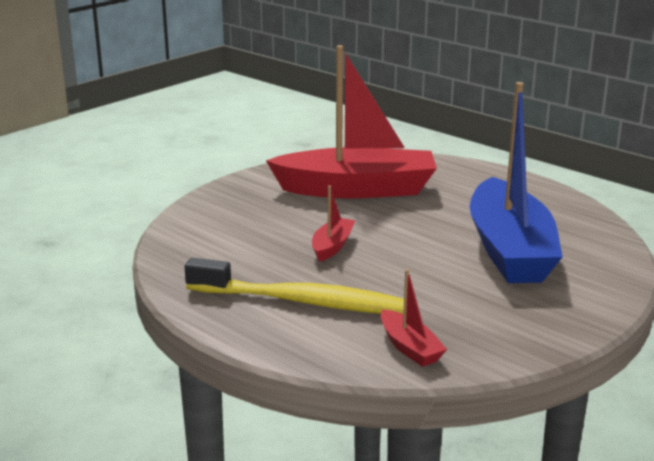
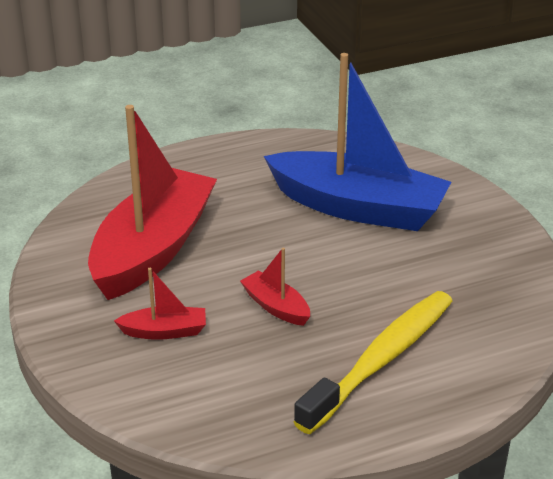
camera: 65 degrees left, 10 degrees up
red boat [381,269,447,367] -> red boat moved to [114,268,206,340]

